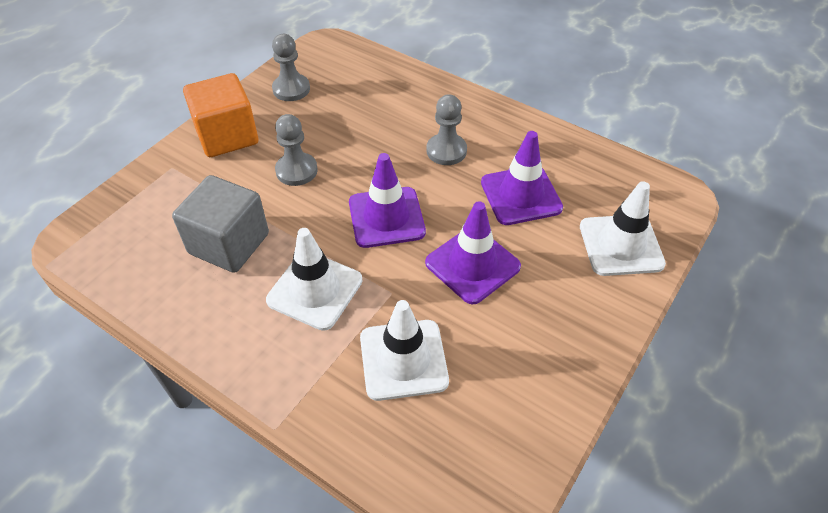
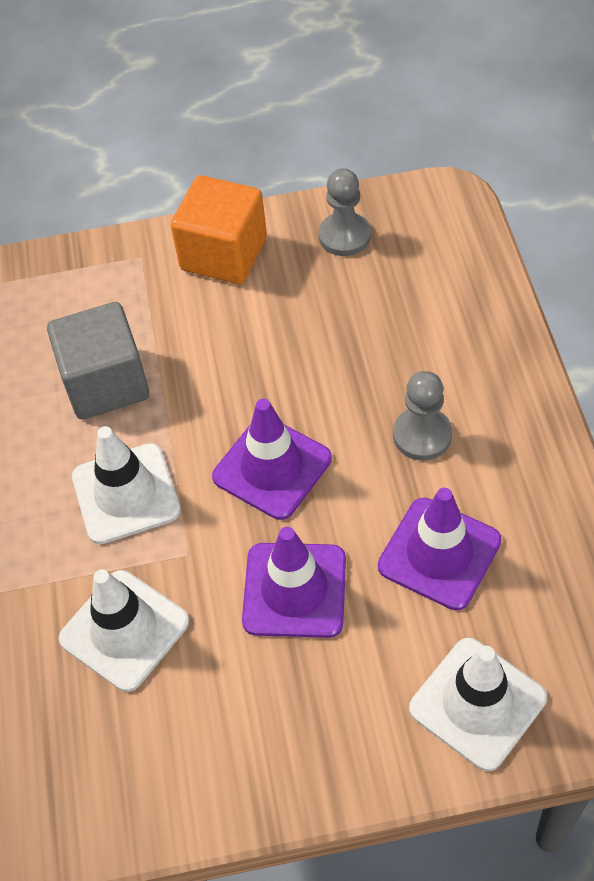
camera: 50 degrees right, 5 degrees up
grey pawn [275,114,318,186] -> none

